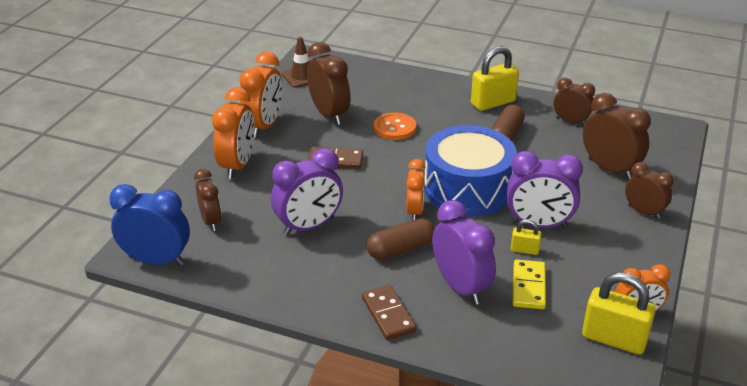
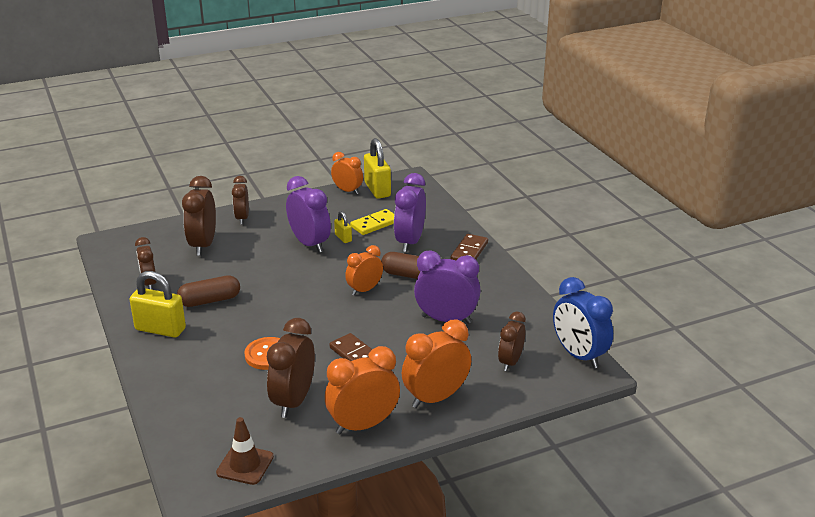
camera: 135 degrees left, 5 degrees down
blue drum [424,125,517,216] -> none

